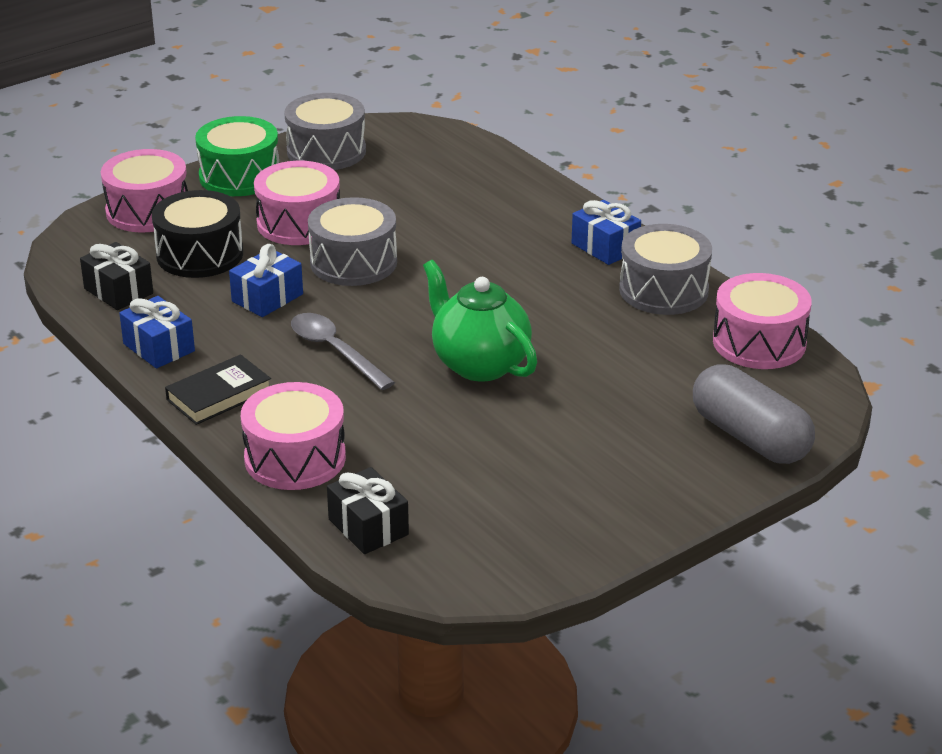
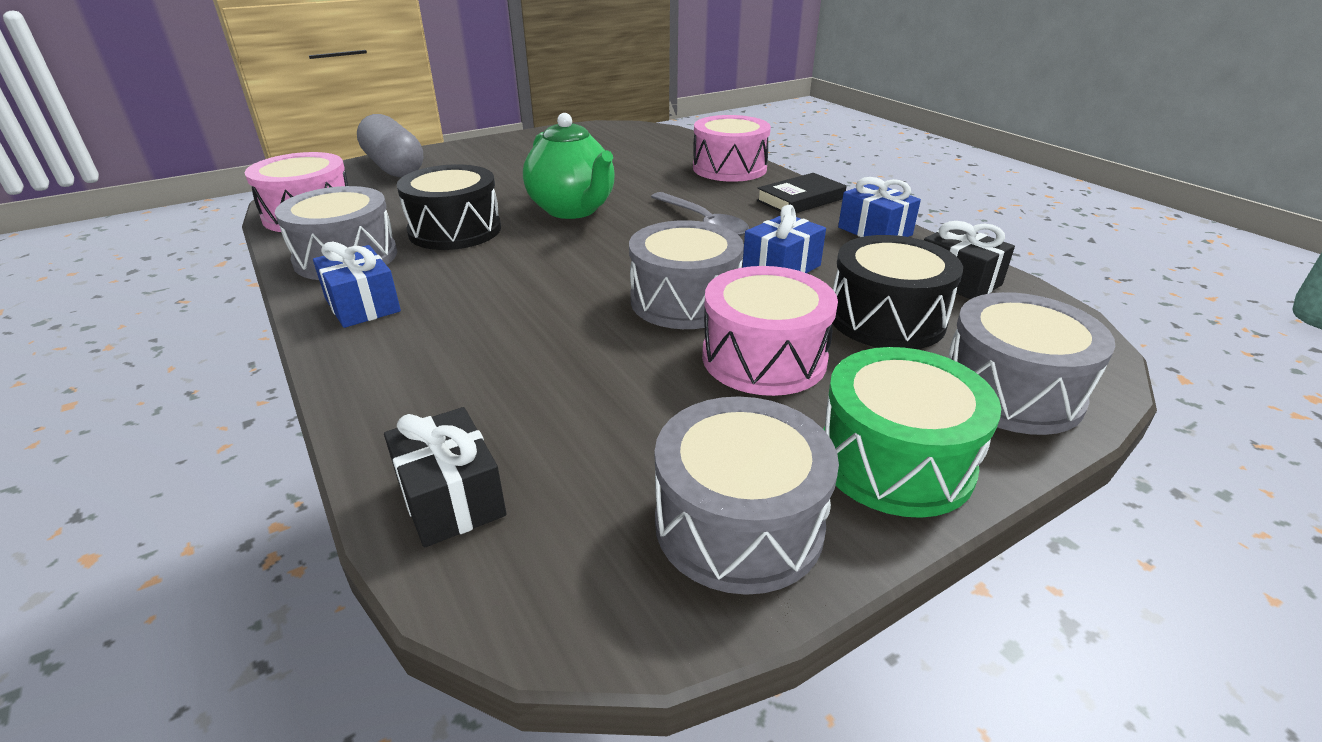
camera: 175 degrees left, 0 degrees up
pink drum [101,149,188,232] -> grey drum [949,292,1115,435]
black gift [327,467,409,554] -> black gift moved to [384,407,506,547]
none -> black drum [396,164,501,250]

